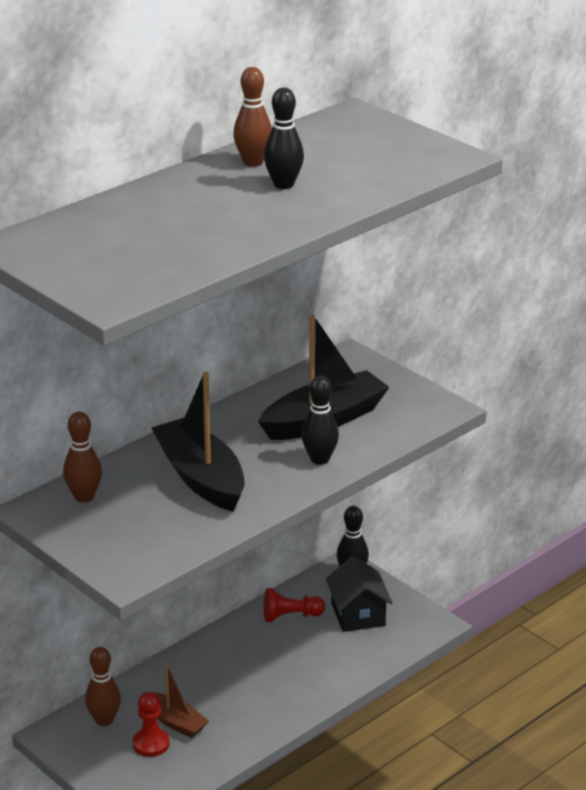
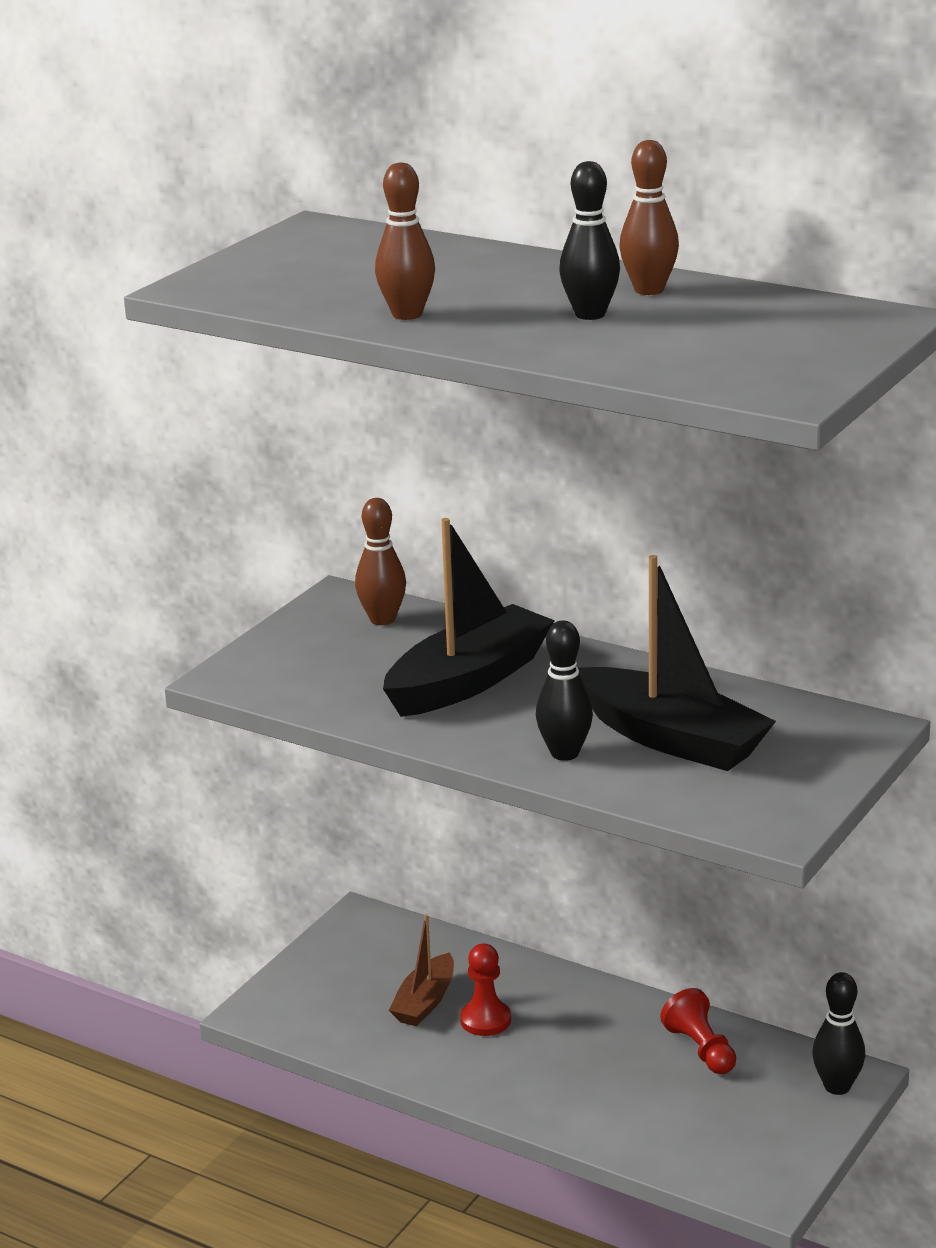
camera: 75 degrees right, 5 degrees down
brown bowling pin [85,647,121,726] -> brown bowling pin moved to [375,163,435,320]
red pawn [133,692,170,757] -> red pawn moved to [460,944,511,1036]
black house [326,556,392,632] -> none

